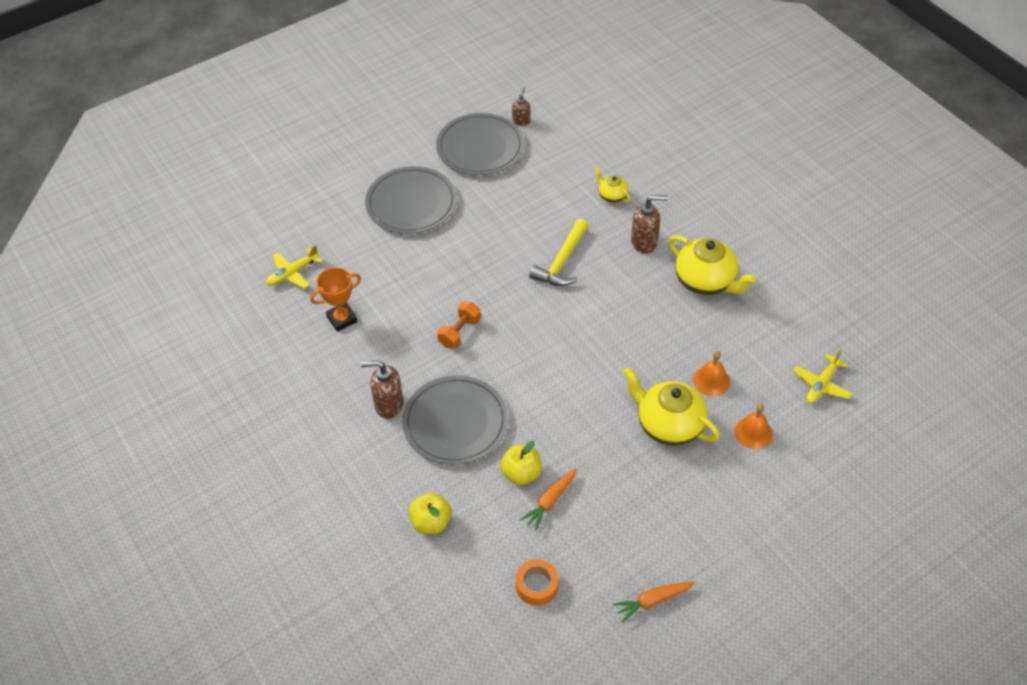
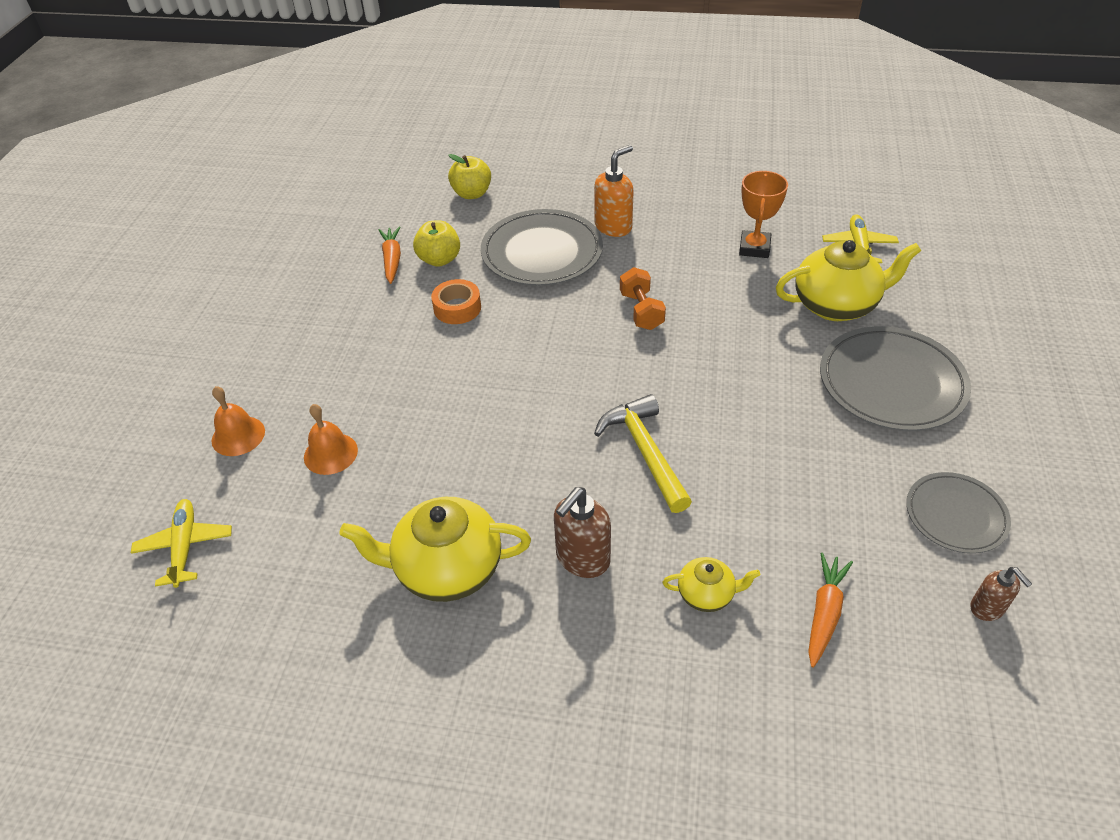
camera: 135 degrees right, 5 degrees down
brown soap dispenser [361,360,403,419] -> orange soap dispenser [594,145,634,237]
grey plate [436,113,524,175] -> grey plate [906,472,1011,554], size x0.60
orange tape [516,559,559,606] -> orange tape moved to [431,279,481,324]
orange carrot [613,582,695,623] -> orange carrot moved to [808,553,853,668]
yellow teapot [623,367,720,446] -> yellow teapot moved to [776,240,921,321]

